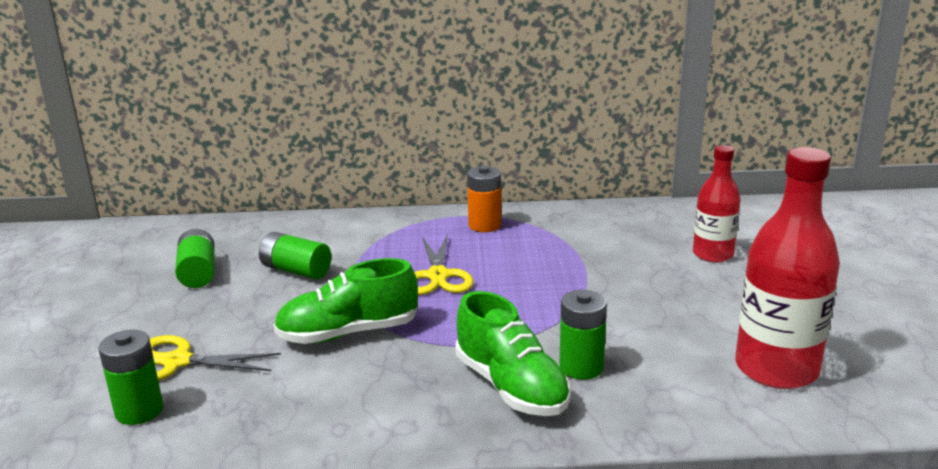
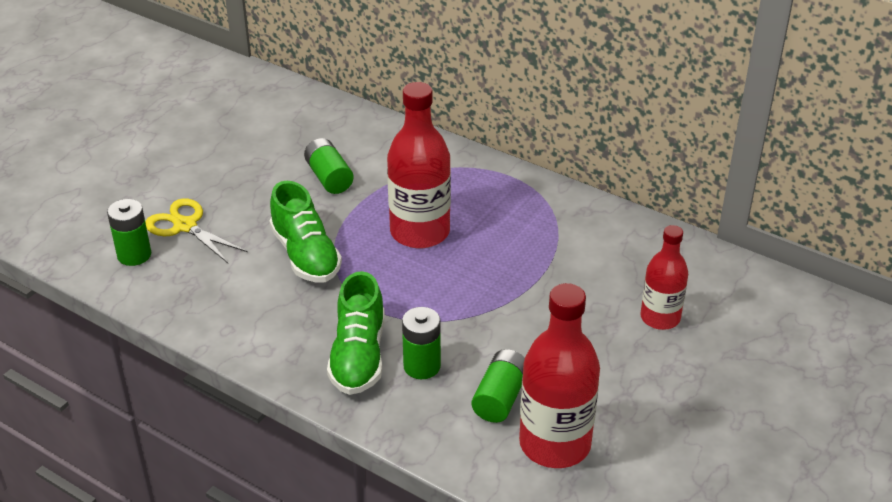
camera: 35 degrees right, 15 degrees up
green battery [175,229,215,288] -> green battery moved to [472,349,525,423]
green shoe [273,258,418,344] -> green shoe turned 135 degrees counterclockwise [269,181,342,283]
yellow scissors [414,234,473,295] -> red bottle [387,82,451,249]
orange battery [467,166,501,232] -> none

